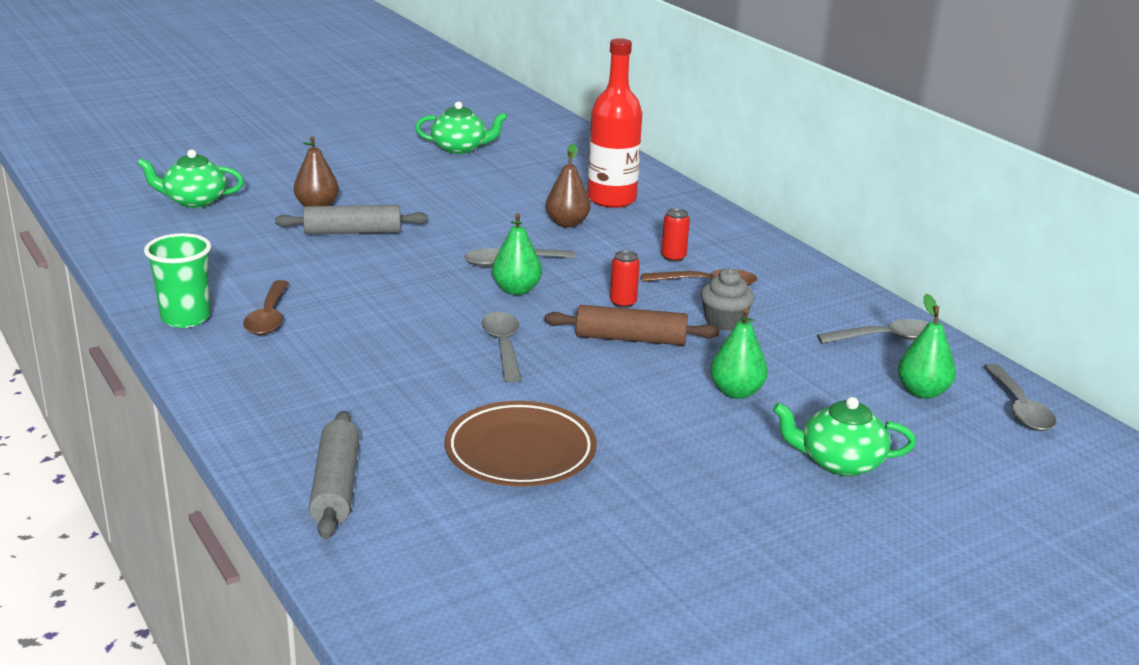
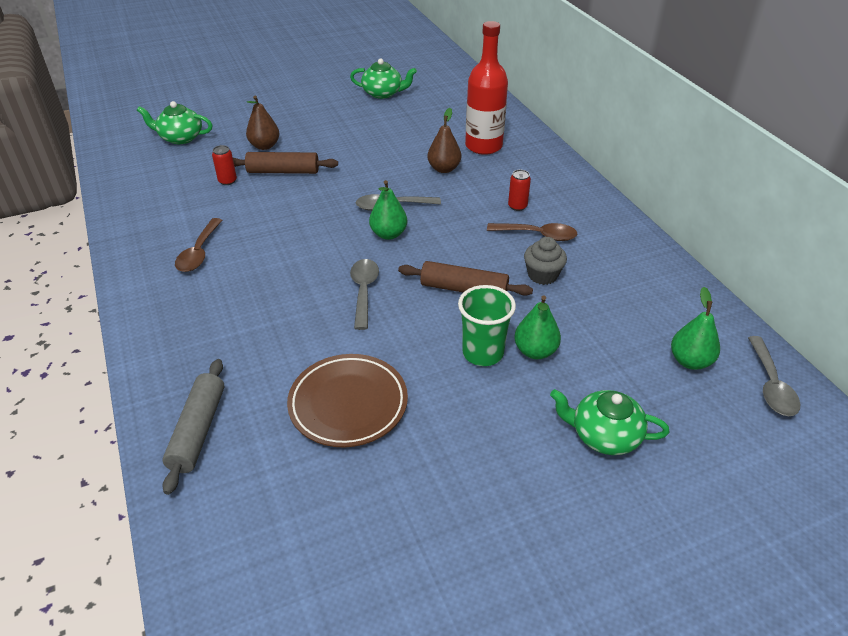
camera: 10 degrees right, 15 degrees up
green cup [144,233,211,328] -> green cup moved to [458,285,516,366]
grey rolling pin [275,205,428,234] -> brown rolling pin [233,152,338,174]
red can [610,251,640,308] -> red can moved to [212,145,237,185]
grey spoon [817,319,929,344] -> none

